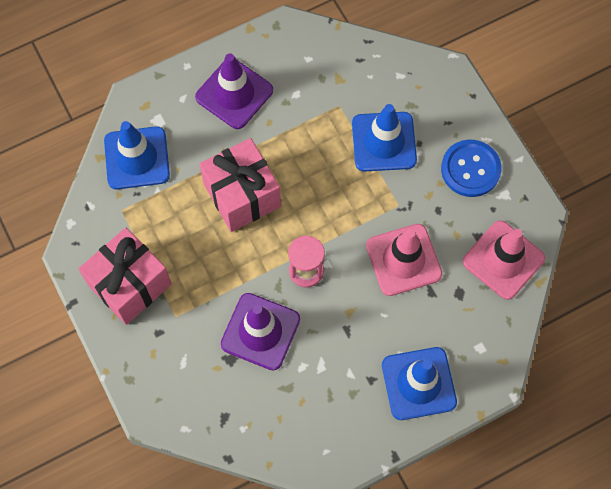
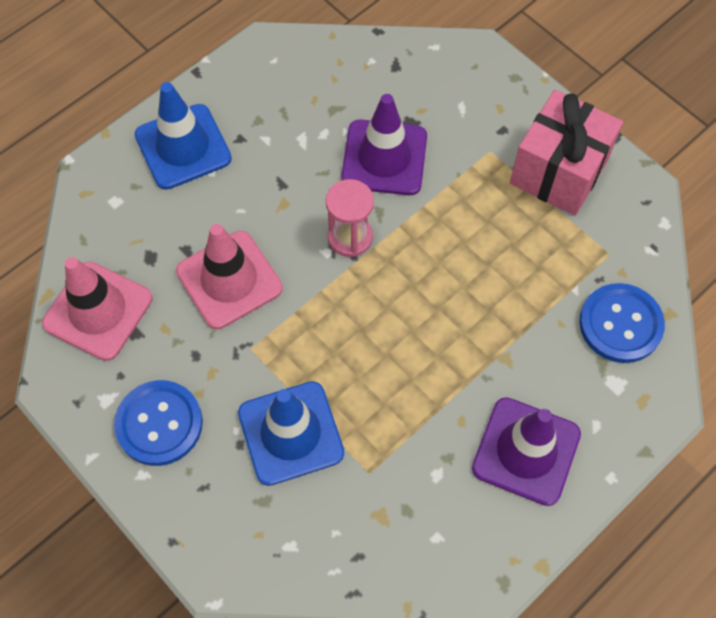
camera: 165 degrees right, 5 degrees down
blue traffic cone [104,121,170,189] -> blue button [579,283,665,363]
pink gift [199,138,281,232] -> none

